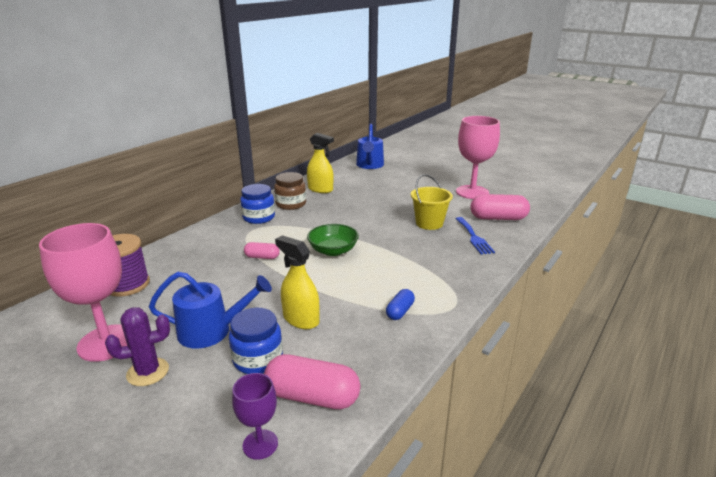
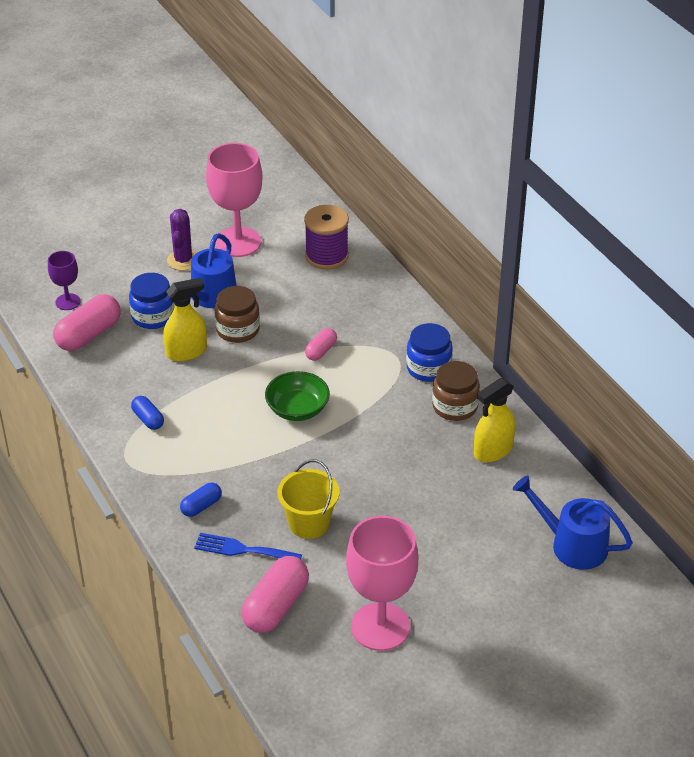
camera: 115 degrees right, 15 degrees up
none -> blue capsule [180,483,222,517]
none -> brown jar [215,286,260,343]

